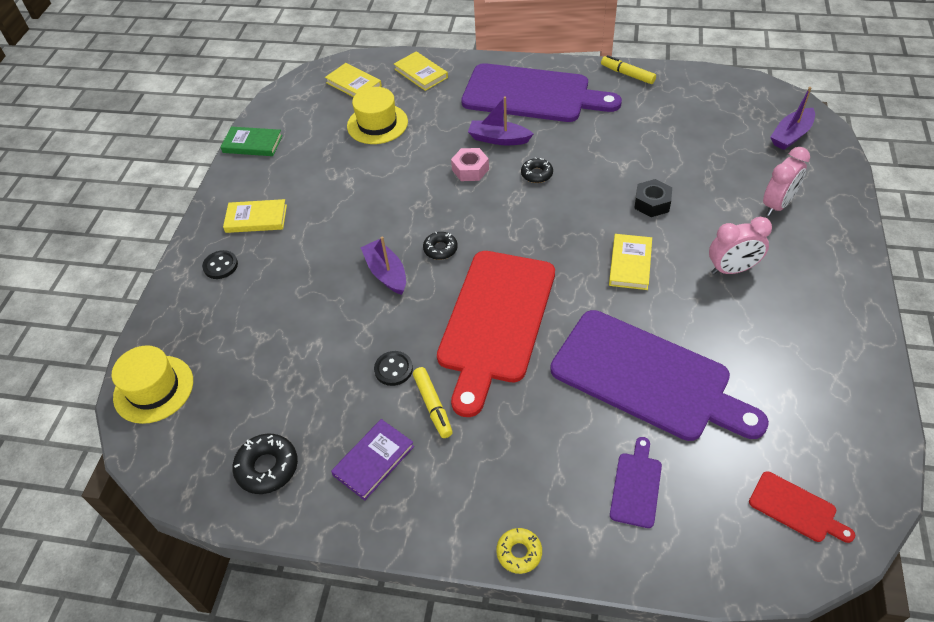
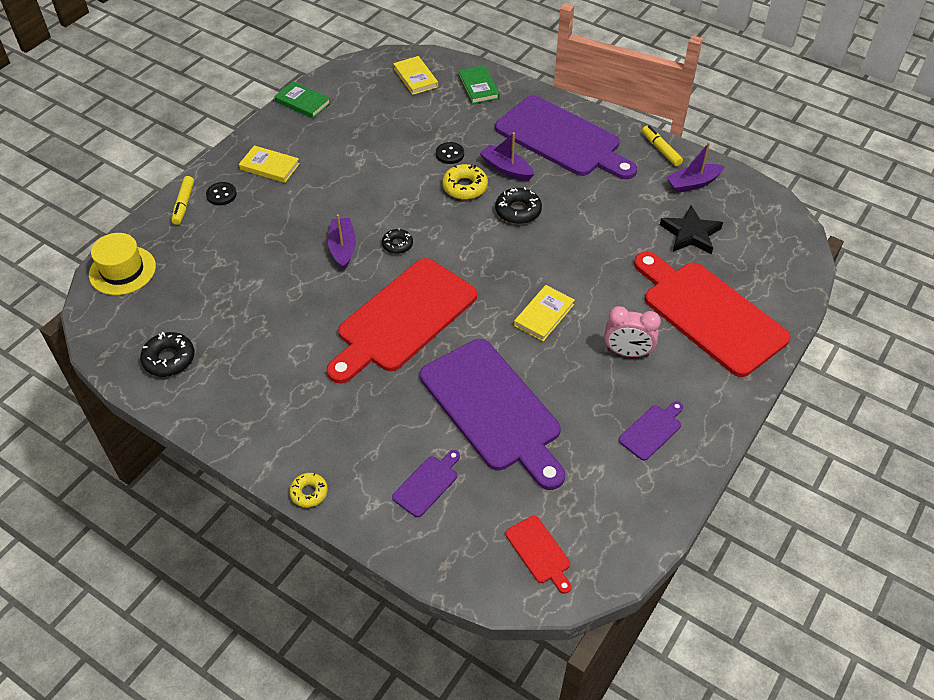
camera: 20 degrees right, 0 degrees up
purple book [331,419,414,501] -> none
yellow hat [347,87,408,144] -> none
black button [374,351,413,386] -> black button moved to [436,142,464,164]
yellow book [394,51,448,91] -> green book [458,65,500,104]
yellow marker [413,367,453,438] -> yellow marker moved to [171,176,194,225]
pink nut [451,148,489,181] -> yellow donut [442,164,488,200]
black donut [521,157,553,183] -> black donut [495,187,542,224], size x1.53
black nut [634,179,672,217] -> none
pink clock [763,147,810,216] -> red cutting board [634,252,790,377]
purple boat [770,87,815,150] -> purple boat moved to [667,142,725,193]
none -> purple cutting board [618,401,683,461]
none -> black star [660,205,723,255]

